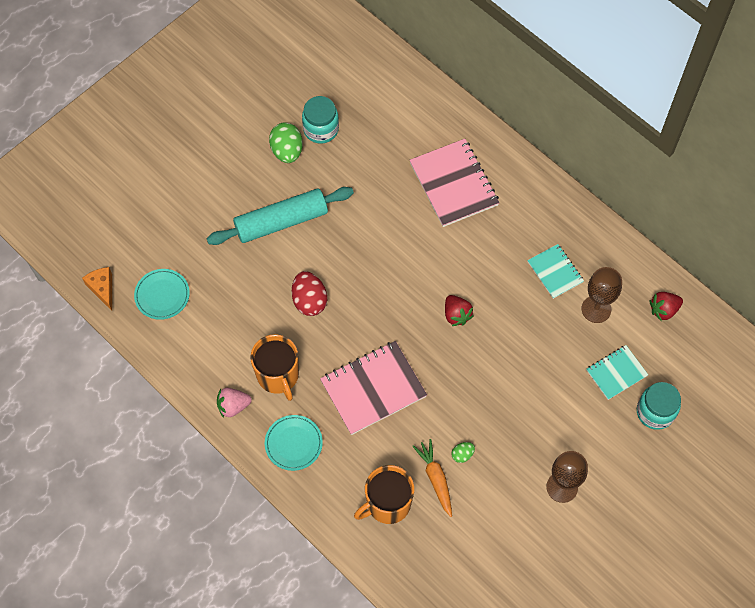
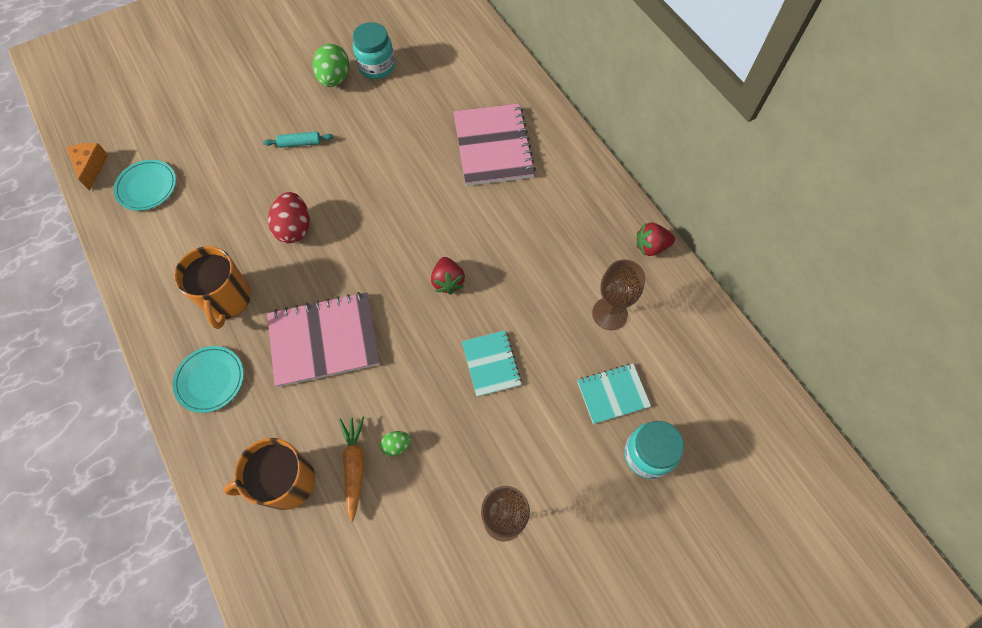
camera: 15 degrees right, 0 degrees up
turquoise rolling pin [207,187,354,245] -> turquoise rolling pin [263,132,334,148], size x0.41
pink strawberry [217,388,252,418] -> none
turquoise notebook [527,244,584,299] -> turquoise notebook moved to [462,331,522,397]
red strawberry [650,292,683,322] -> red strawberry moved to [636,223,675,256]

